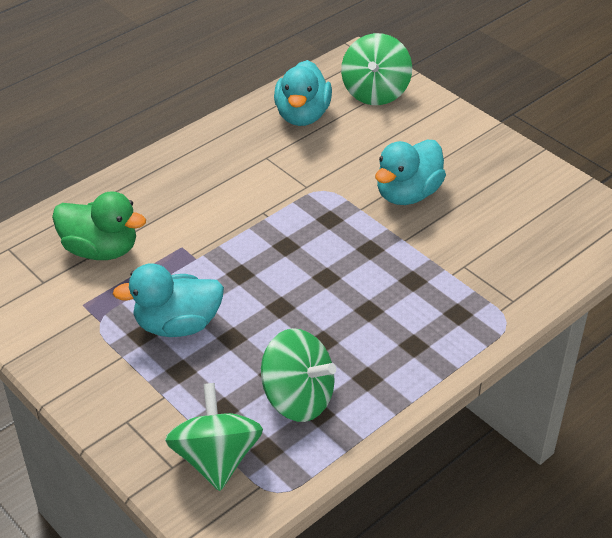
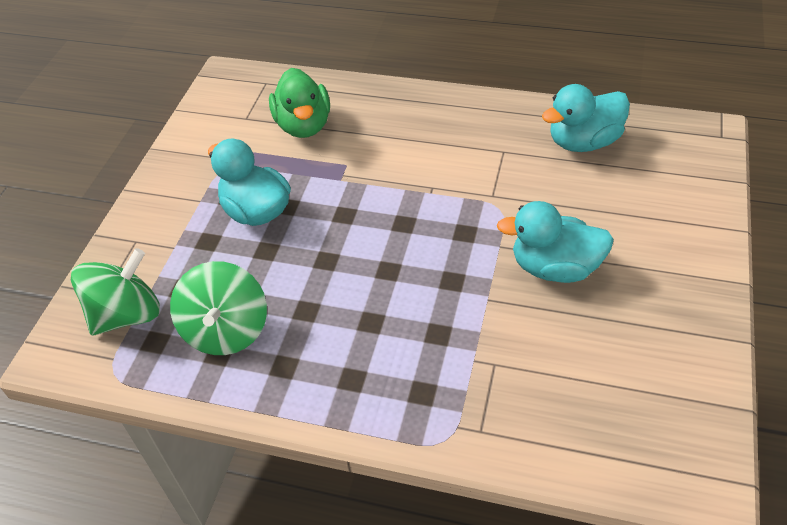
camera: 60 degrees right, 5 degrees up
green spinning top [341,33,412,105] -> none

